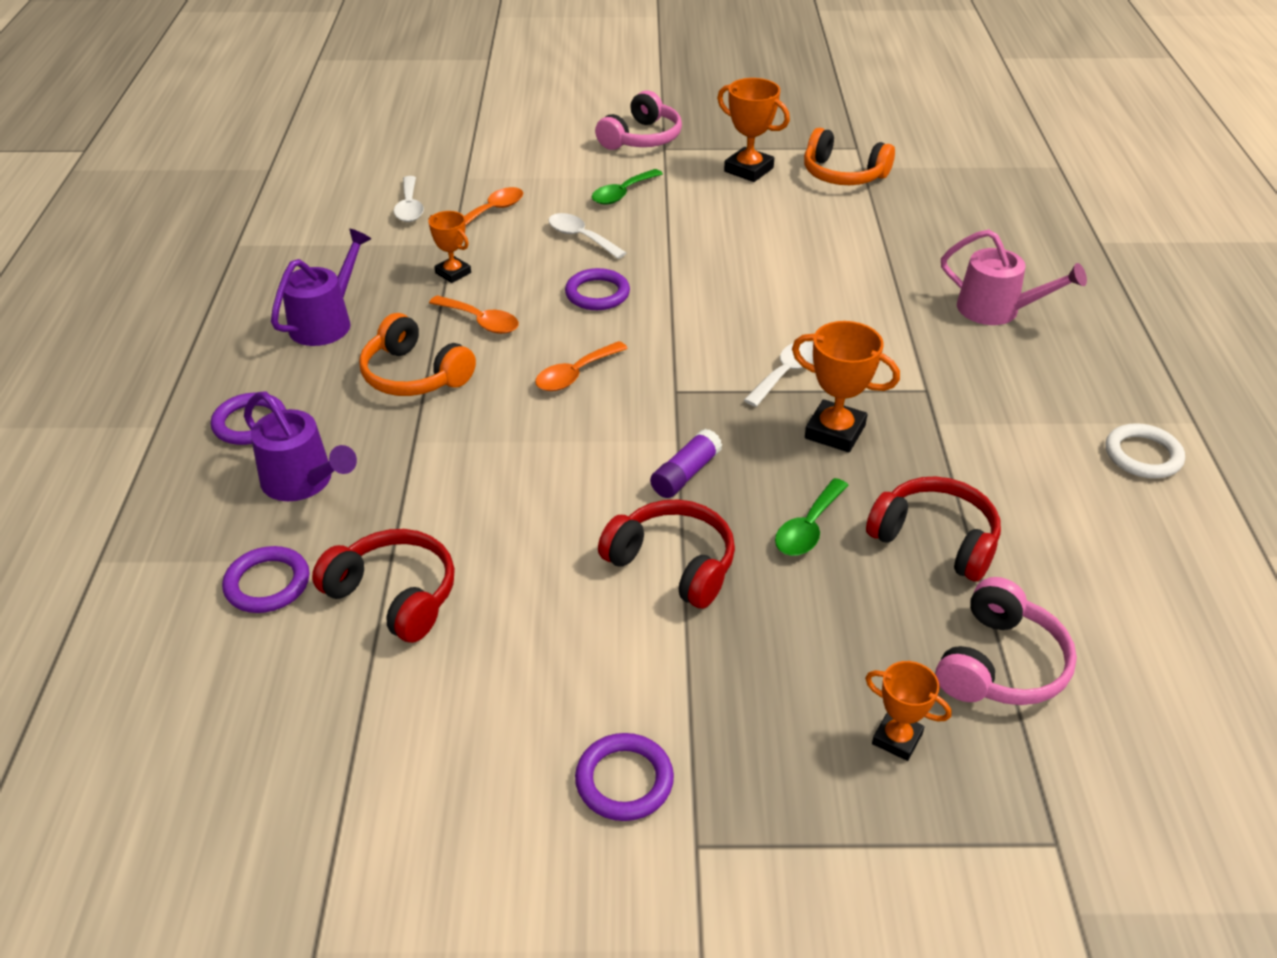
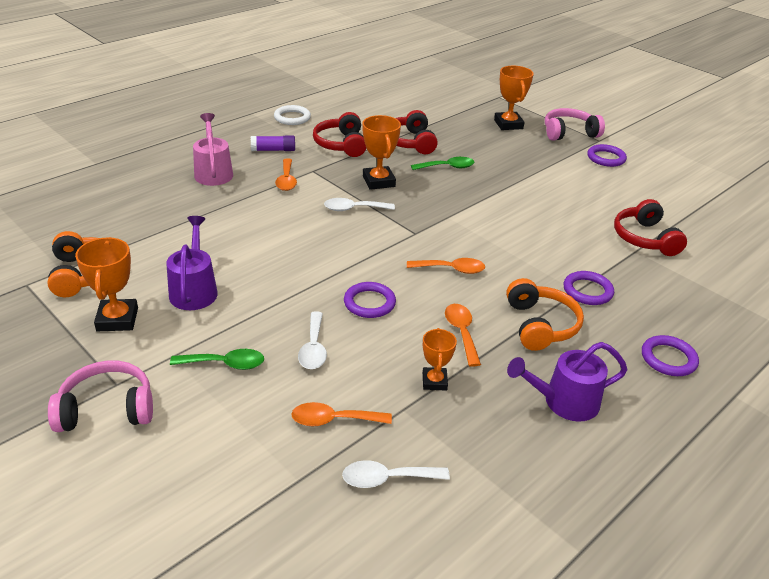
camera: 135 degrees left, 5 degrees down
purple ring [222,546,310,613] -> purple ring moved to [563,271,614,305]
purple watering can [244,391,357,501] -> purple watering can moved to [166,216,218,310]
white spoon [394,176,424,222] -> white spoon turned 135 degrees counterclockwise [342,460,450,488]
red headphones [598,500,735,609] -> red headphones moved to [313,112,366,157]
purple glue stick [650,429,722,498] -> purple glue stick moved to [251,135,295,151]
orange trophy [865,661,952,761] -> orange trophy [494,66,534,130], size x1.58
pink headphones [936,577,1077,705] -> pink headphones moved to [545,108,605,141]
none -> orange spoon [275,158,297,191]

